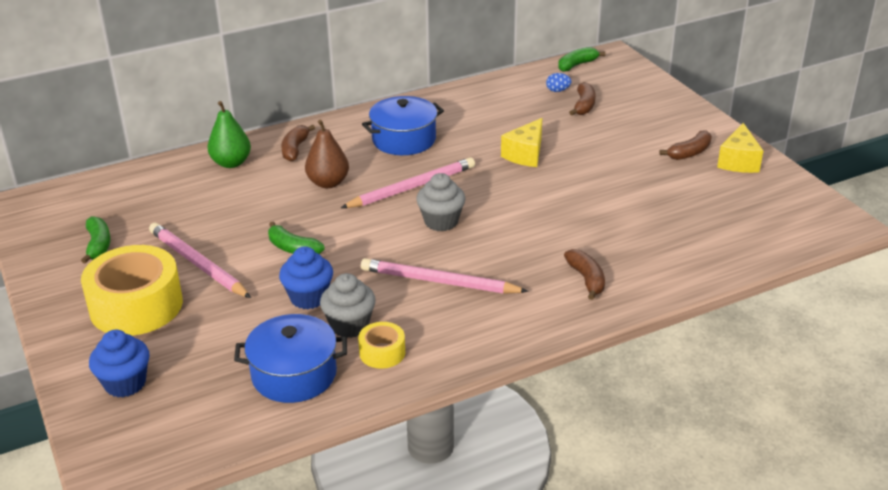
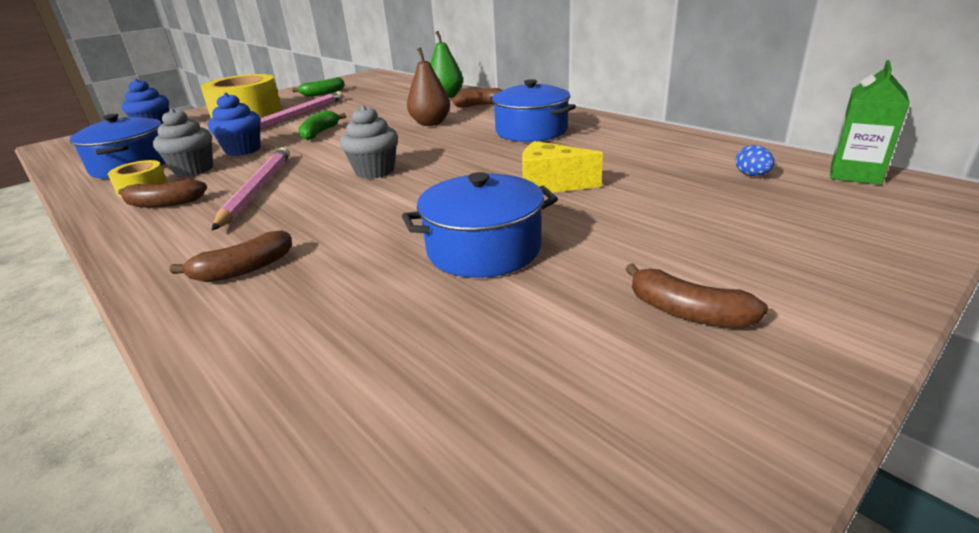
camera: 75 degrees right, 5 degrees down
pink pencil [341,157,475,208] -> none
green banana [558,47,605,72] -> green carton [830,60,910,185]
brown banana [569,82,596,115] -> brown banana moved to [118,179,207,208]
yellow cheese [717,123,763,173] -> none
none -> blue pot [402,172,558,278]

